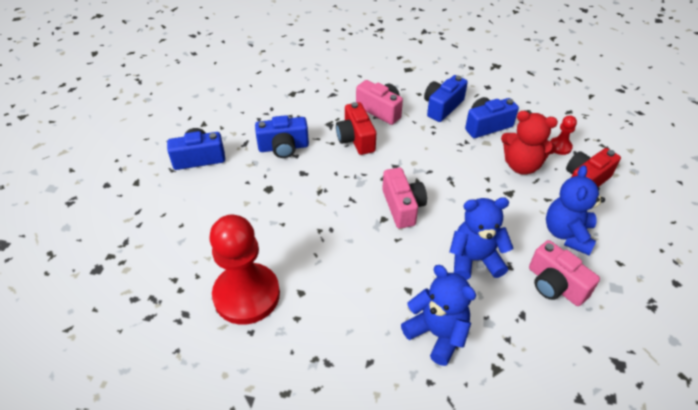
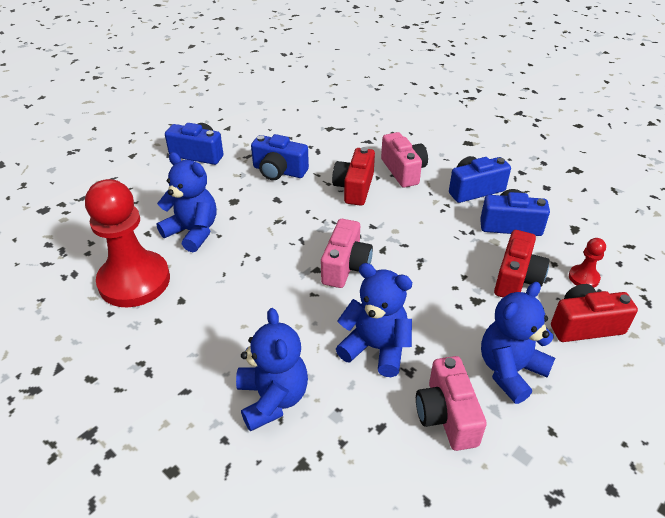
camera: 30 degrees right, 5 degrees down
red teddy bear [501,111,558,175] -> red camera [494,230,550,297]
none -> blue teddy bear [156,152,216,252]

